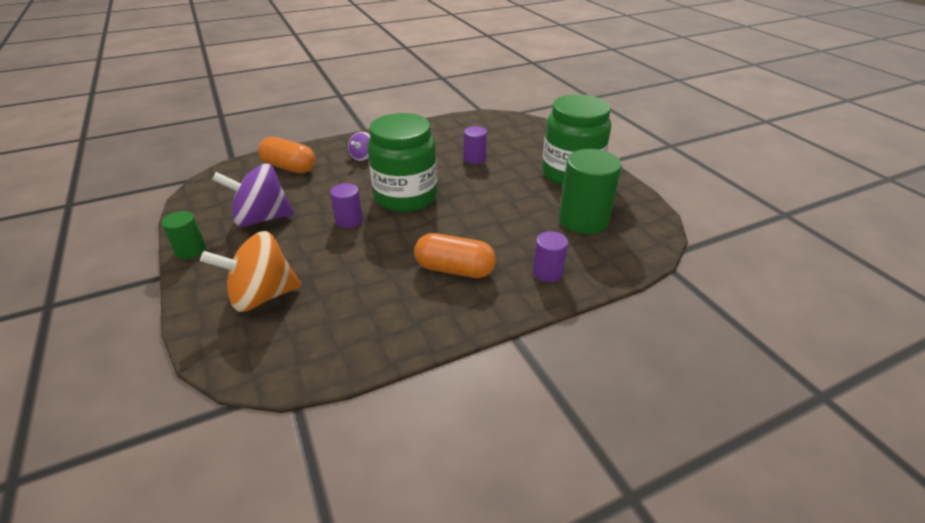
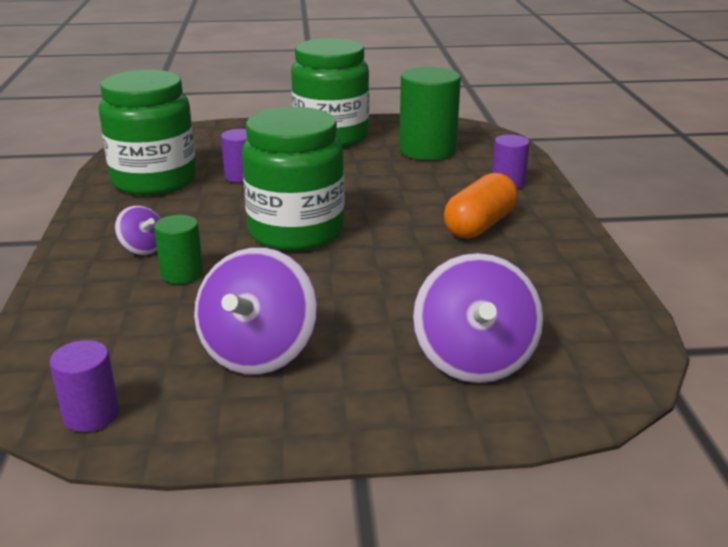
camera: 70 degrees left, 10 degrees down
green cylinder [161,211,206,259] -> green cylinder moved to [154,215,203,284]
orange spinning top [200,231,301,312] -> purple spinning top [413,253,544,383]
orange capsule [258,137,315,173] -> none
purple cylinder [330,183,363,228] -> purple cylinder moved to [50,340,119,432]
none -> green jar [99,70,197,195]

